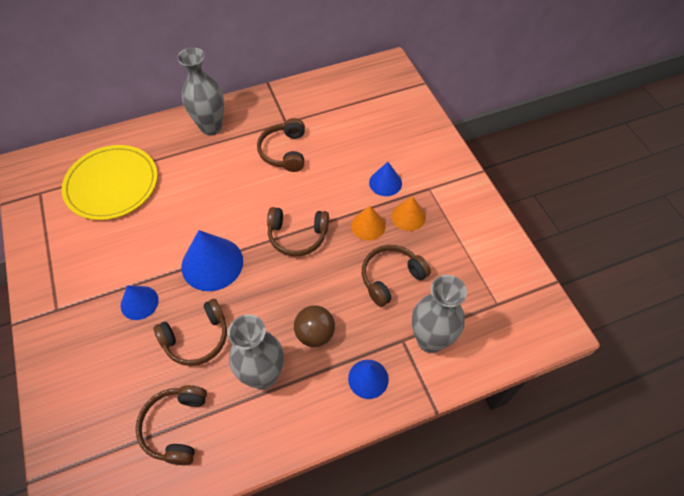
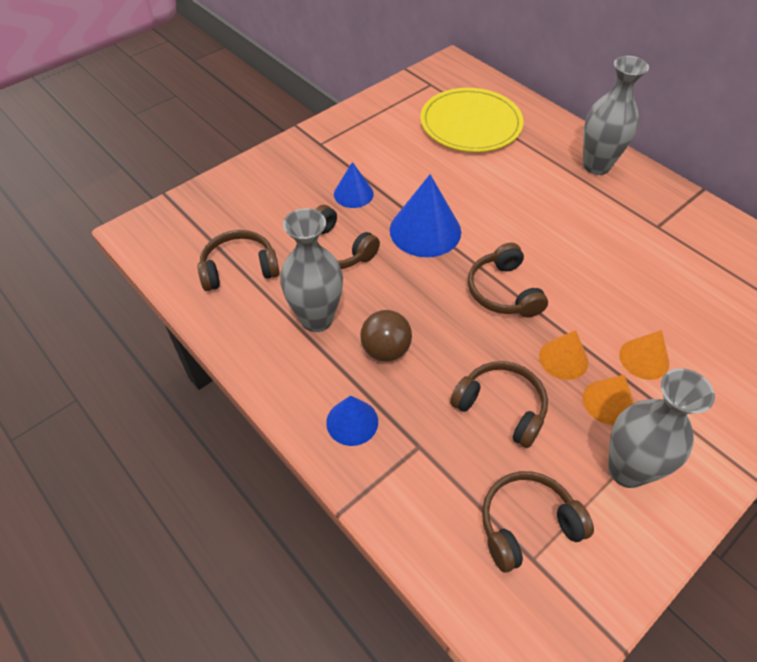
camera: 70 degrees right, 5 degrees down
brown headphones [257,118,305,172] -> brown headphones moved to [482,471,594,573]
blue cone [369,162,402,196] -> orange cone [619,330,669,380]
grey vase [412,275,467,353] -> grey vase moved to [608,368,715,488]

